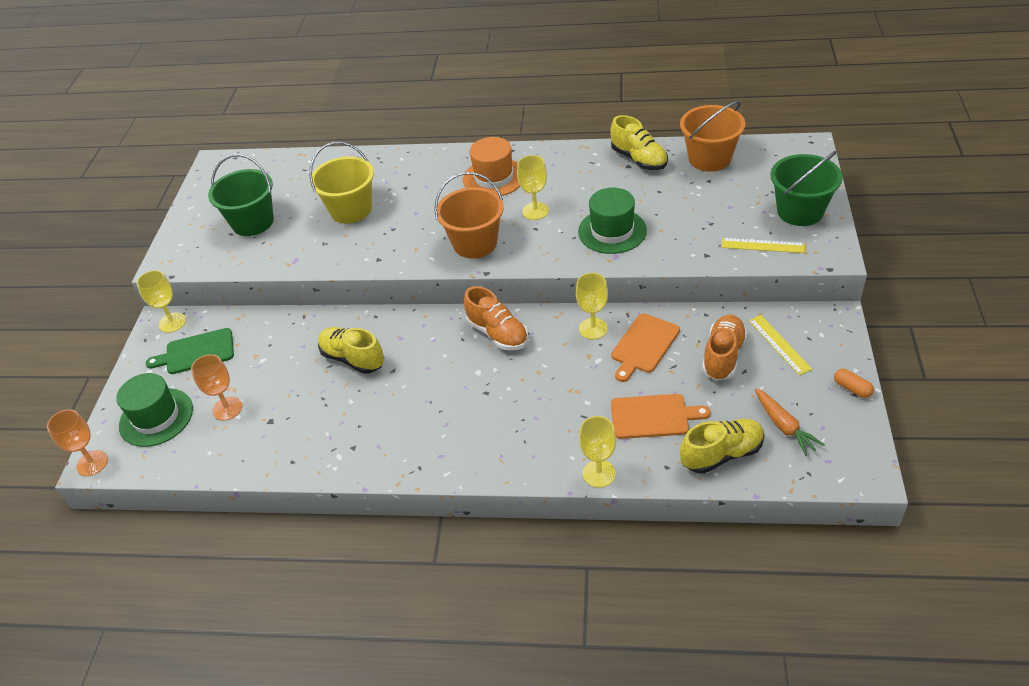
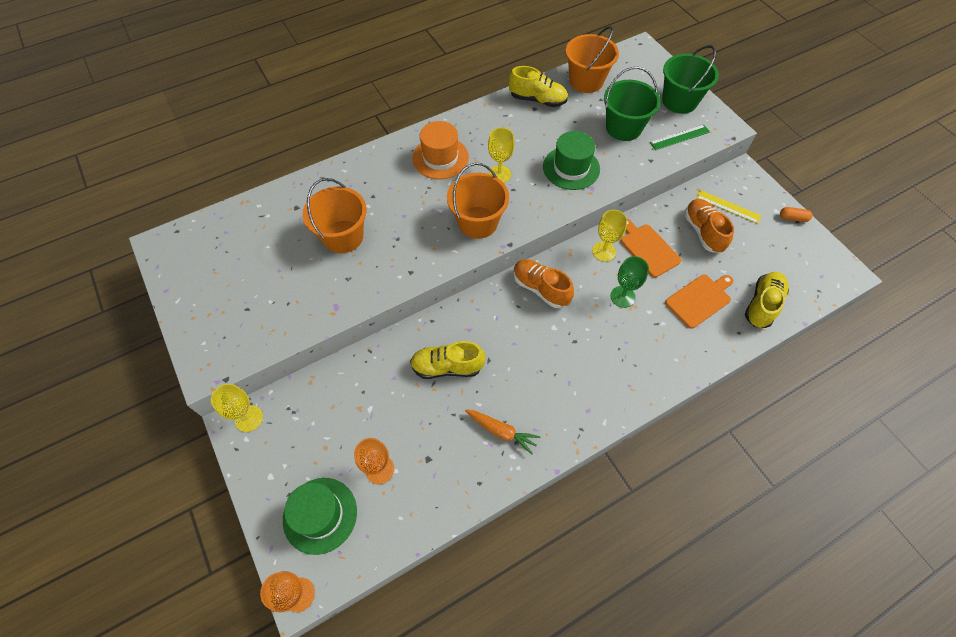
camera: 40 degrees left, 15 degrees up
green cutting board [146,328,234,374] -> none
green bucket [208,154,274,236] -> green bucket moved to [604,67,661,141]
yellow bucket [309,142,374,224] -> orange bucket [302,178,367,253]
orange shoe [464,286,528,350] -> orange shoe turned 150 degrees counterclockwise [514,259,574,308]
yellow goblet [579,416,616,488] -> none
orange cutting board [611,313,680,382] -> orange cutting board turned 150 degrees clockwise [620,219,681,277]
yellow ruler [721,238,806,253] -> green ruler [650,125,710,150]
orange carrot [755,388,824,456] -> orange carrot moved to [465,409,541,455]
none -> green goblet [610,256,649,308]

